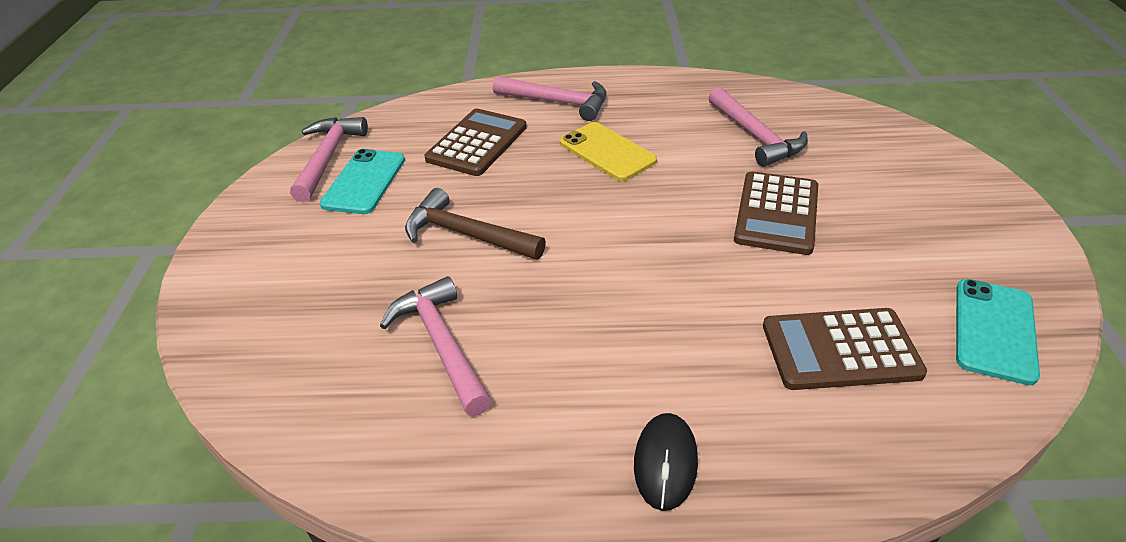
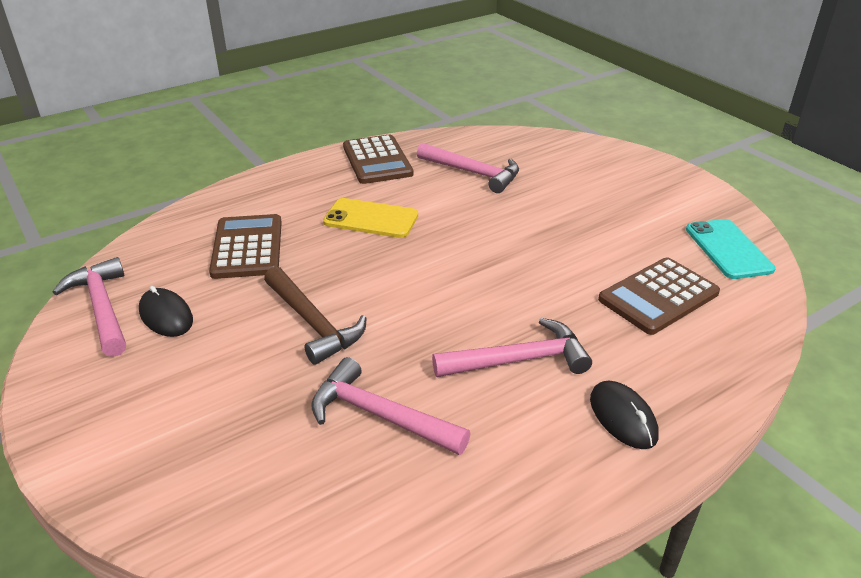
camera: 35 degrees left, 5 degrees down
turquoise phone [320,149,405,214] -> black mouse [139,286,193,337]
brown hammer [405,188,546,260] -> brown hammer turned 120 degrees counterclockwise [264,266,367,365]
pink hammer [493,76,607,121] -> pink hammer moved to [432,318,592,377]
brown calculator [734,171,818,255] -> brown calculator moved to [343,135,413,184]

